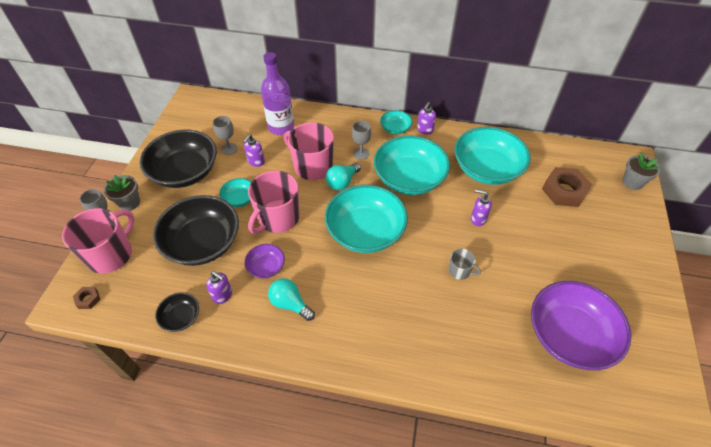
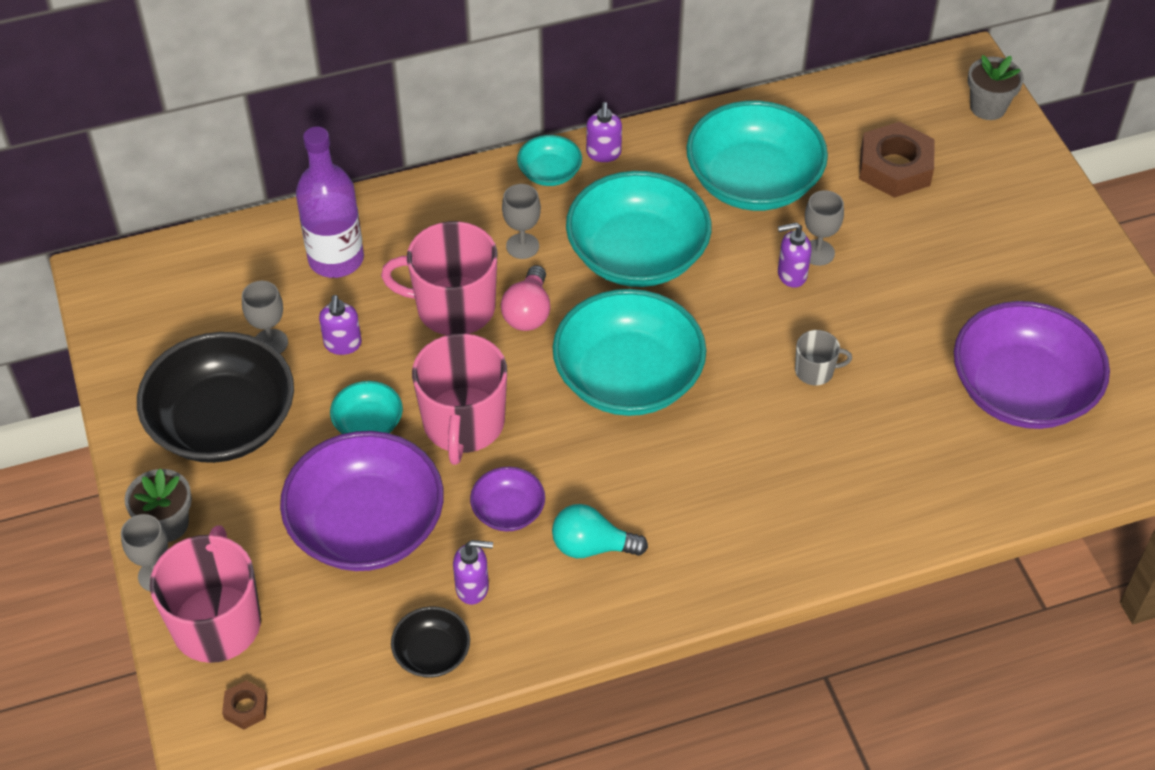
camera: 30 degrees left, 0 degrees up
black bowl [153,195,239,266] -> purple bowl [280,431,444,571]
turquoise light bulb [326,163,361,190] -> pink light bulb [501,265,550,331]
none -> grey goblet [805,190,844,266]

